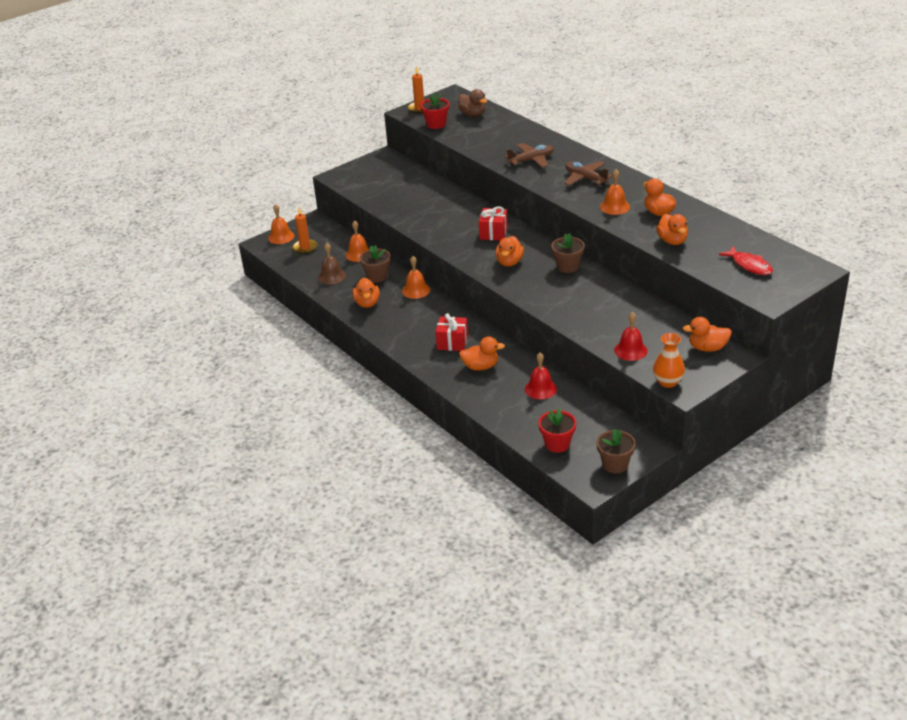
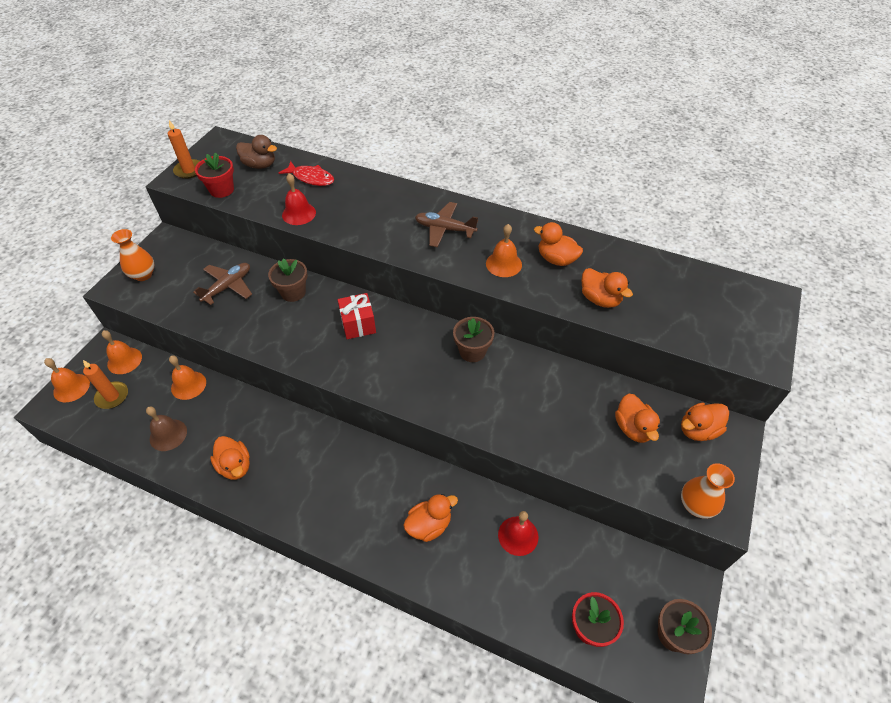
camera: 30 degrees left, 15 degrees up
brown flower pot [360,245,391,283] -> brown flower pot moved to [268,258,307,302]
orange bell [402,256,430,299] -> orange bell moved to [102,330,142,374]
red gift [435,313,468,351] -> none
orange duck [496,236,524,266] -> orange duck moved to [615,394,660,443]
brown plane [505,143,554,168] -> brown plane moved to [193,263,252,305]
red bell [614,312,648,361] -> red bell moved to [282,173,316,225]
red fish [719,246,773,275] -> red fish moved to [279,161,334,186]
none -> orange vase [111,229,154,281]

